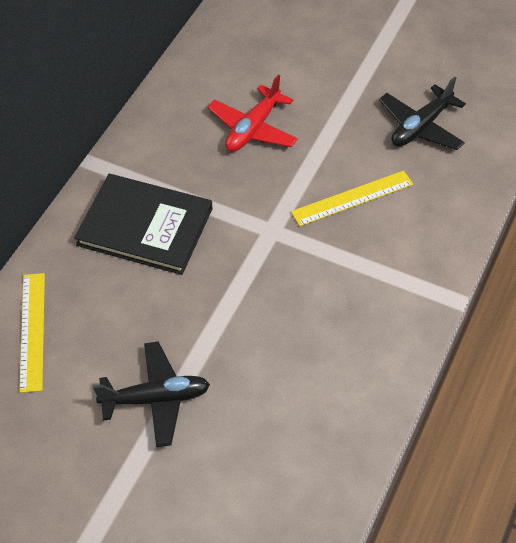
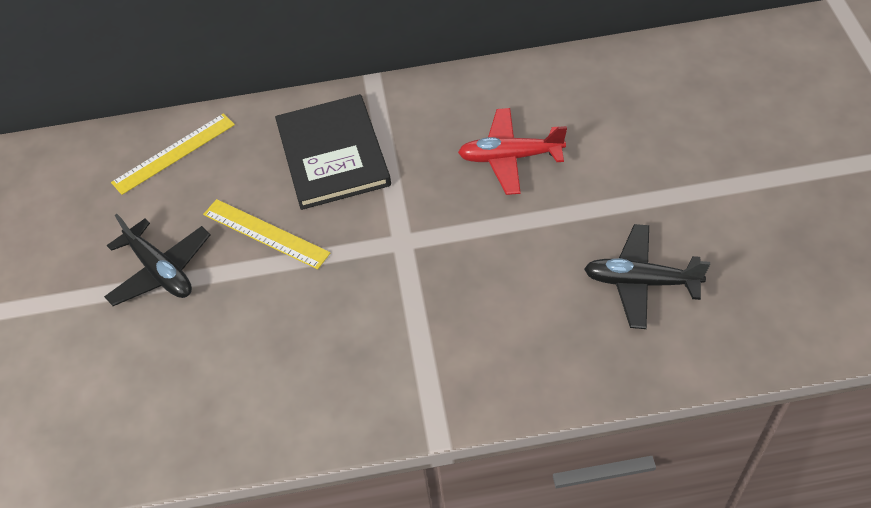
camera: 60 degrees right, 0 degrees up
yellow ruler [291,171,413,226] -> yellow ruler moved to [203,199,331,269]

